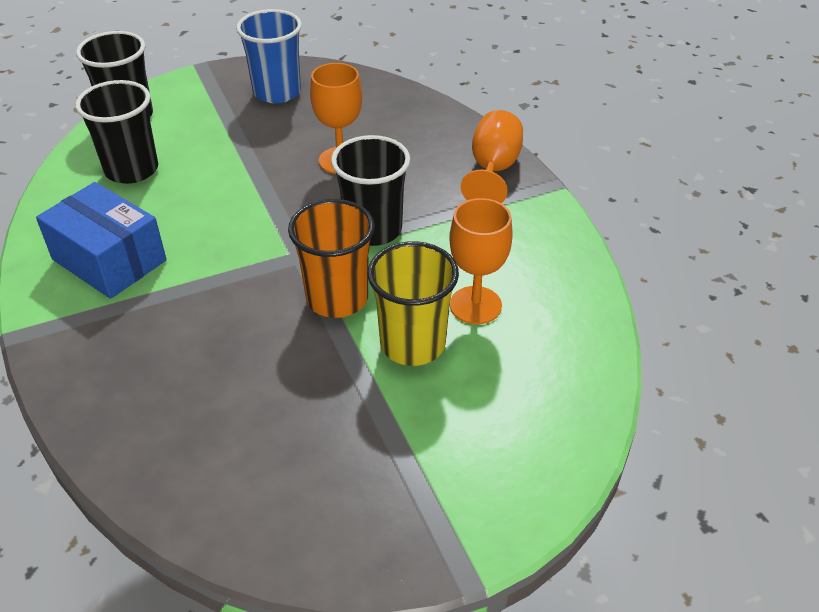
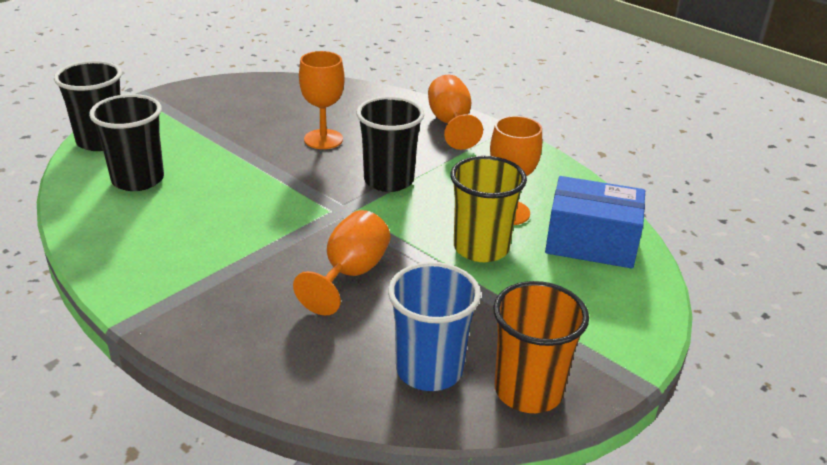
camera: 25 degrees left, 10 degrees down
blue box [36,182,167,299] -> blue box moved to [545,176,645,269]
blue cup [236,9,302,103] -> blue cup moved to [388,262,481,391]
orange cup [288,199,375,318] -> orange cup moved to [493,281,589,413]
none -> orange goblet [293,210,390,315]

